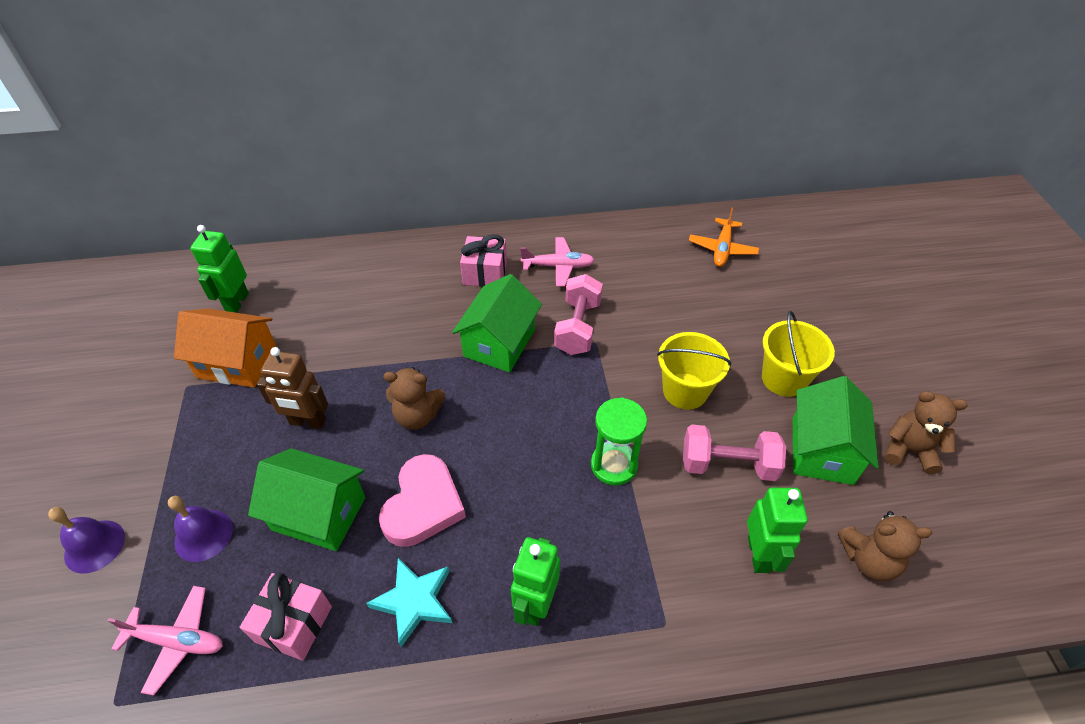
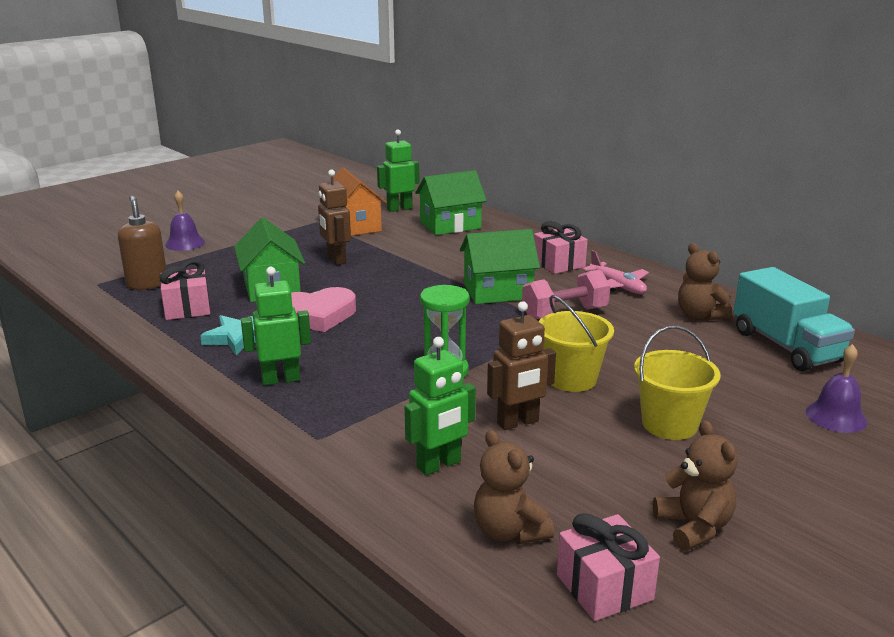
camera: 55 degrees right, 25 degrees down
pink plane [107,586,223,696] -> brown soap dispenser [118,195,166,290]
purple bell [168,496,233,562] -> purple bell moved to [806,344,868,433]
brown teddy bear [383,367,445,430] -> brown teddy bear moved to [678,243,732,321]
pink dumbbell [683,425,786,481] -> brown robot [487,301,556,430]
orange plane [689,208,759,267] -> turquoise truck [734,267,855,371]
green house [793,376,878,485] -> green house moved to [415,170,487,235]
none -> pink gift [557,513,660,621]

